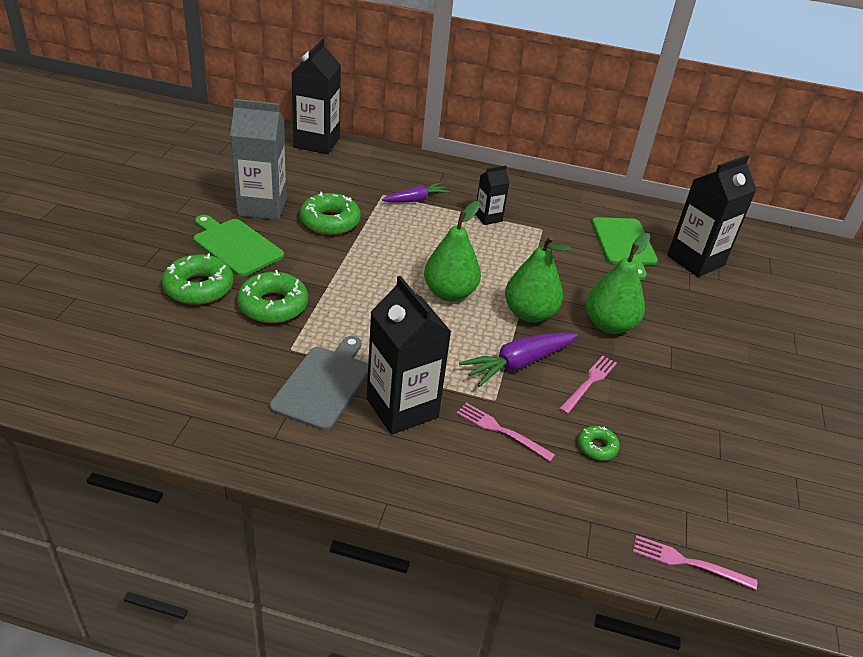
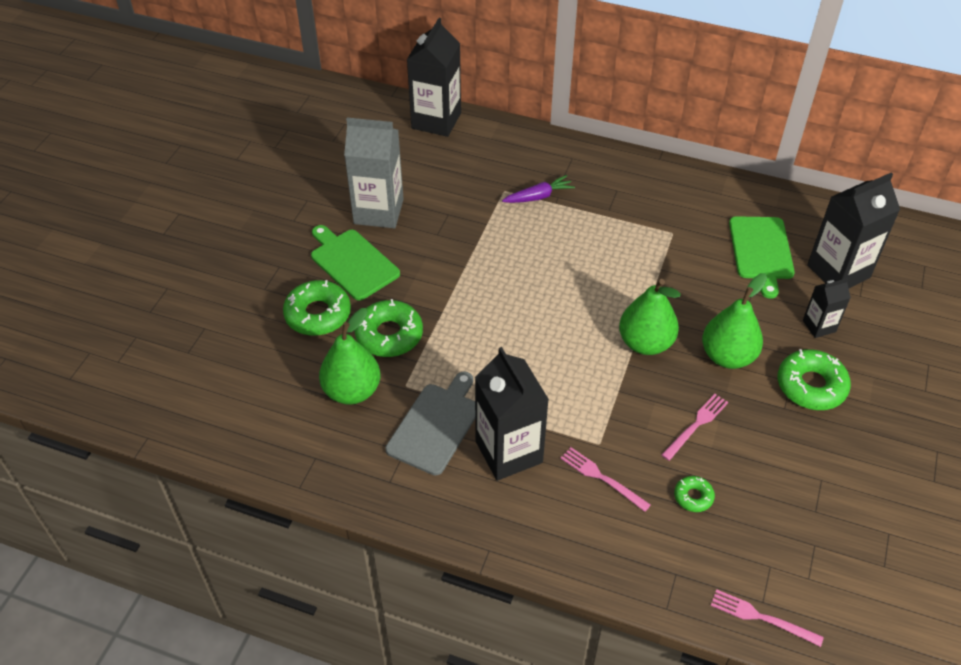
camera: 10 degrees right, 10 degrees up
green donut [300,192,361,235] -> green donut moved to [778,349,851,410]
green pear [424,201,481,301] -> green pear moved to [319,308,380,404]
purple carrot [459,332,578,387] -> none
black carton [475,166,509,225] -> black carton moved to [803,278,851,338]

